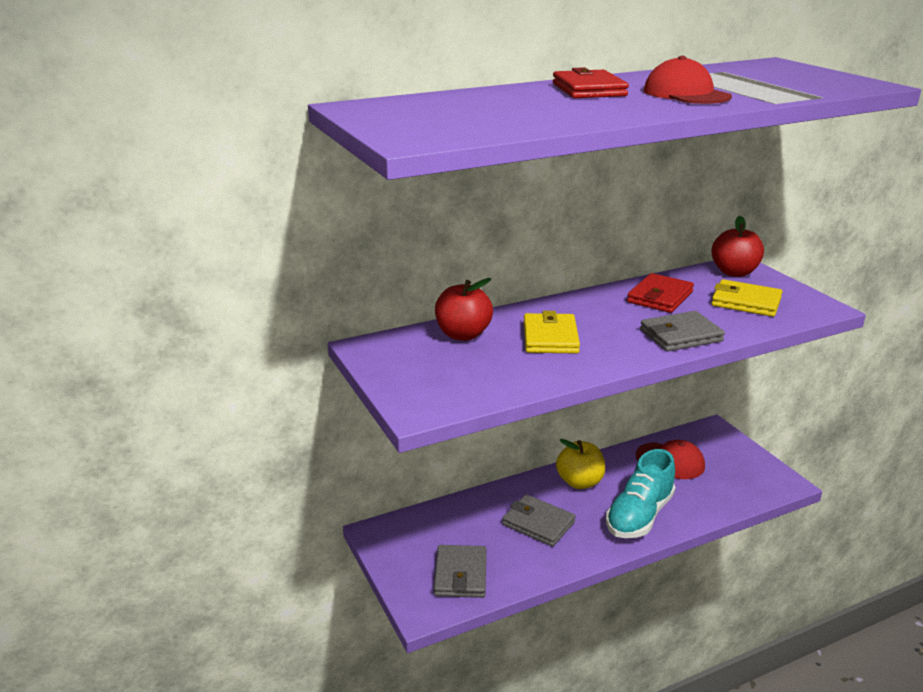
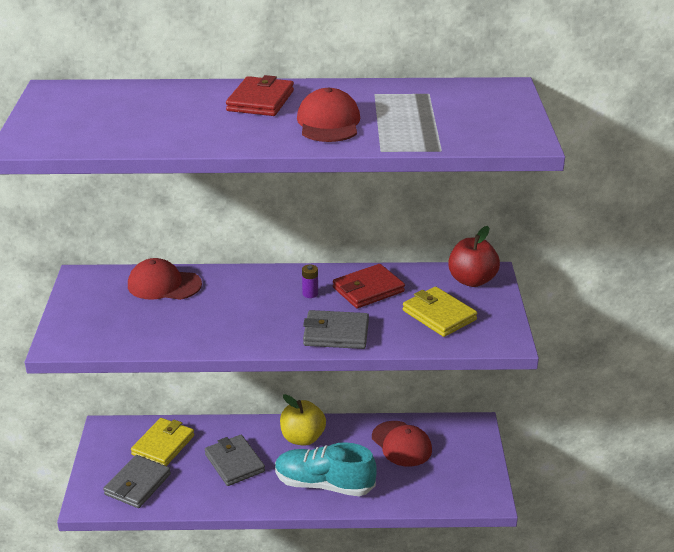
camera: 25 degrees right, 5 degrees up
red apple [435,278,493,341] -> red cap [128,258,202,300]
yellow wallet [524,311,580,353] -> yellow wallet moved to [131,418,194,466]
turquoise shoe [606,449,676,538] -> turquoise shoe turned 45 degrees clockwise [275,442,377,496]
none -> purple battery [302,265,318,298]

